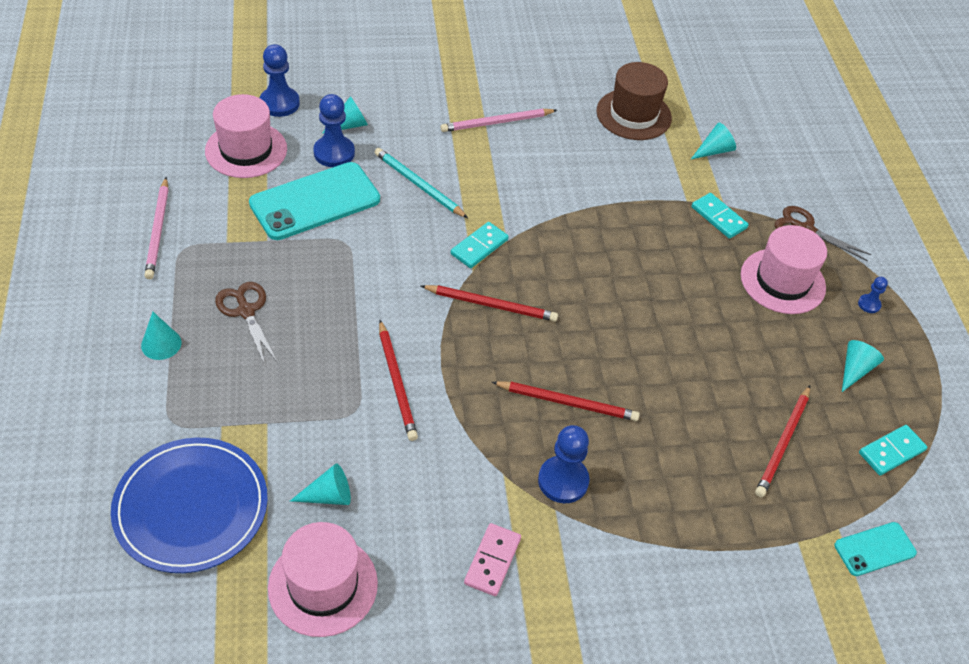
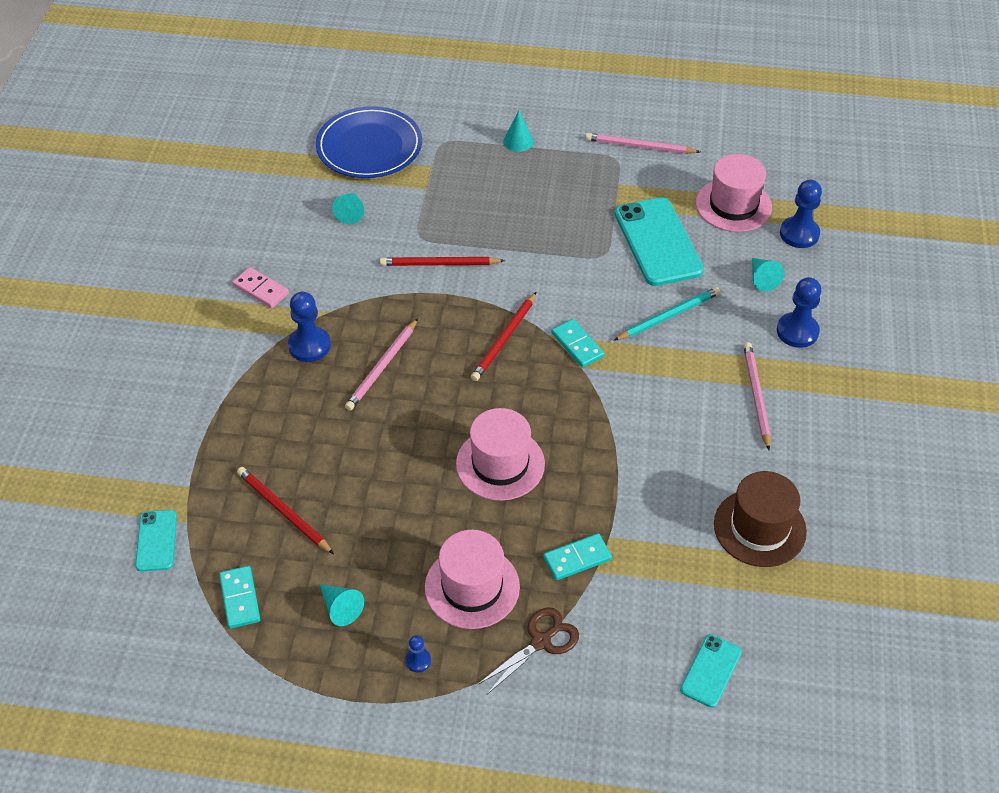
camera: 110 degrees right, 0 degrees up
brown scissors [215,282,278,365] -> none
pink hat [268,522,378,637] -> pink hat moved to [456,408,545,501]
blue pawn [313,94,355,167] -> blue pawn moved to [777,277,821,348]
red pencil [492,381,640,421] -> pink pencil [345,318,418,411]
turquoise cone [691,123,736,159] -> none
none -> turquoise phone [680,634,742,708]

